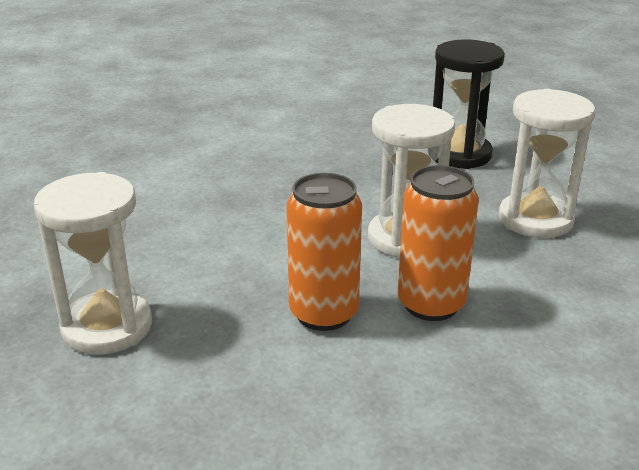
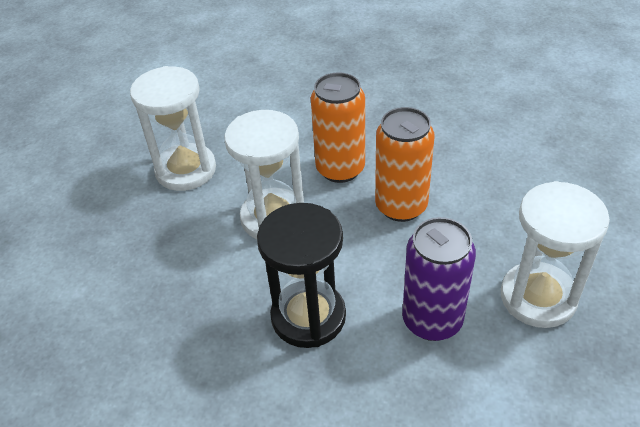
camera: 125 degrees left, 15 degrees up
black hourglass [433,39,505,169] -> black hourglass moved to [257,203,346,348]
none -> purple can [402,217,476,341]

